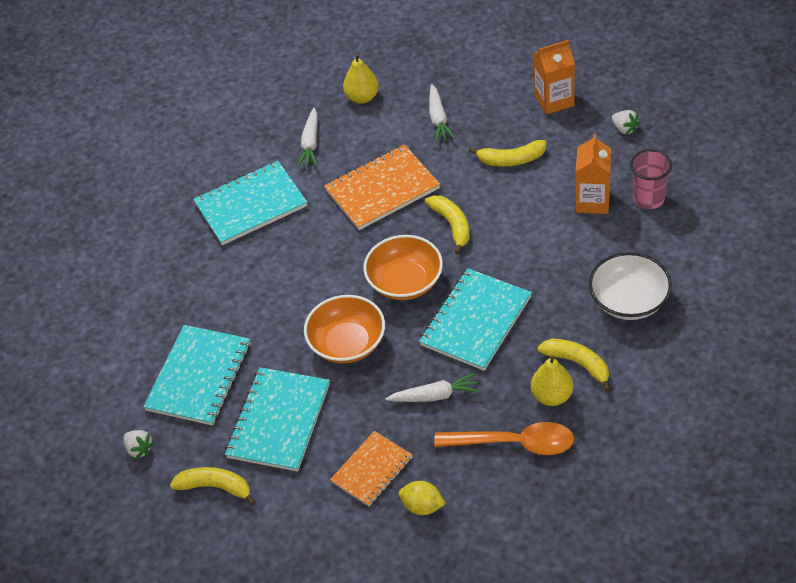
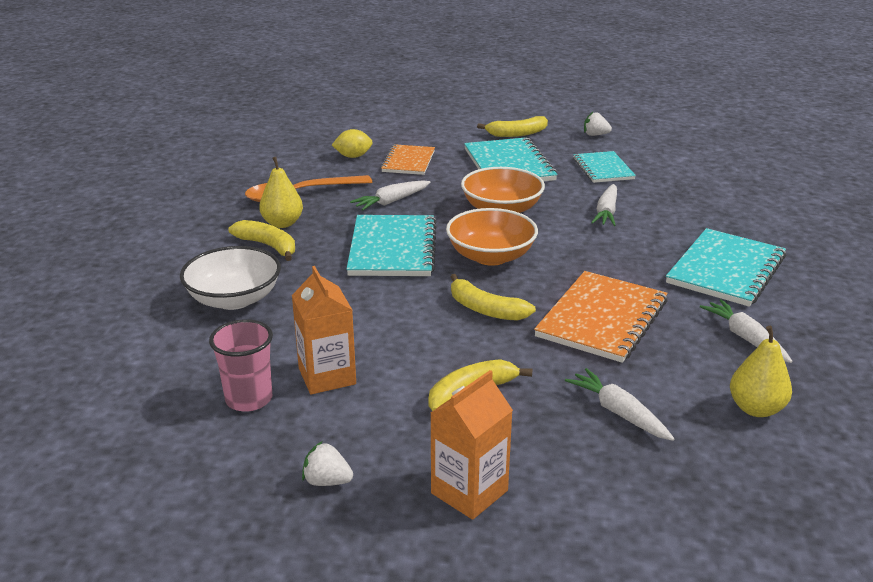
camera: 145 degrees right, 20 degrees down
turquoise notebook [143,325,250,426] -> turquoise notebook [573,151,636,183], size x0.64
yellow banana [537,339,611,392] -> yellow banana turned 150 degrees counterclockwise [228,220,295,261]
none -> white carrot [591,184,617,226]

